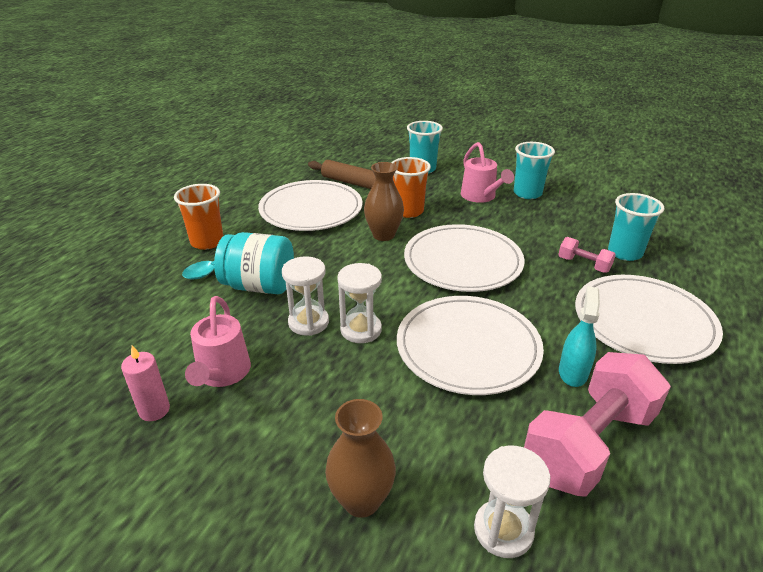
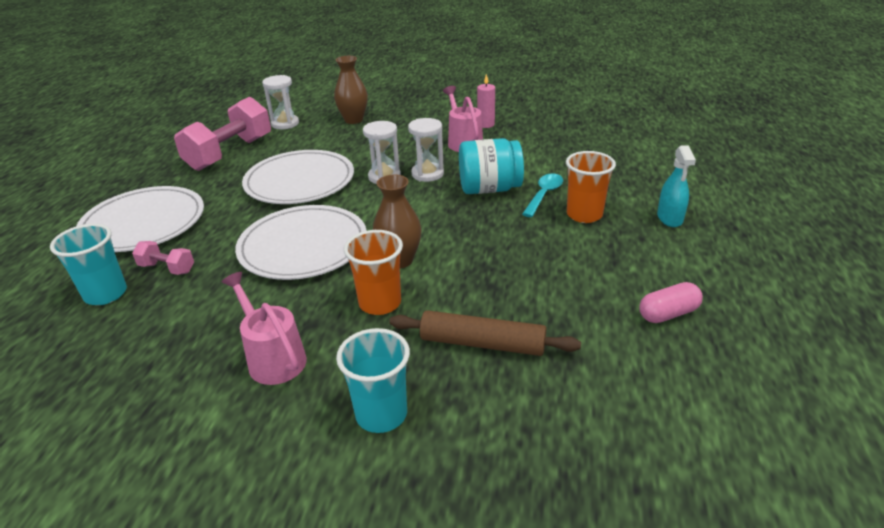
camera: 165 degrees right, 0 degrees up
white plate [258,180,363,231] -> none
turquoise cup [514,142,555,199] -> none
turquoise spray bottle [559,286,600,387] -> turquoise spray bottle moved to [657,145,696,227]
none -> pink capsule [639,282,703,323]

